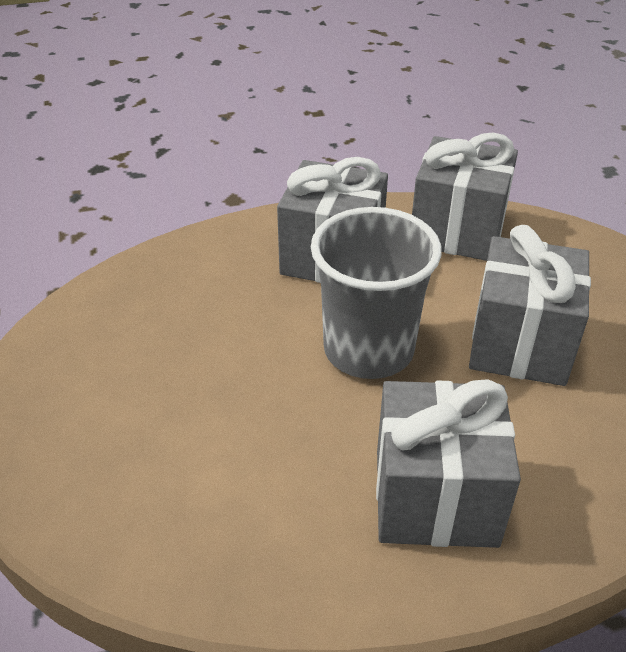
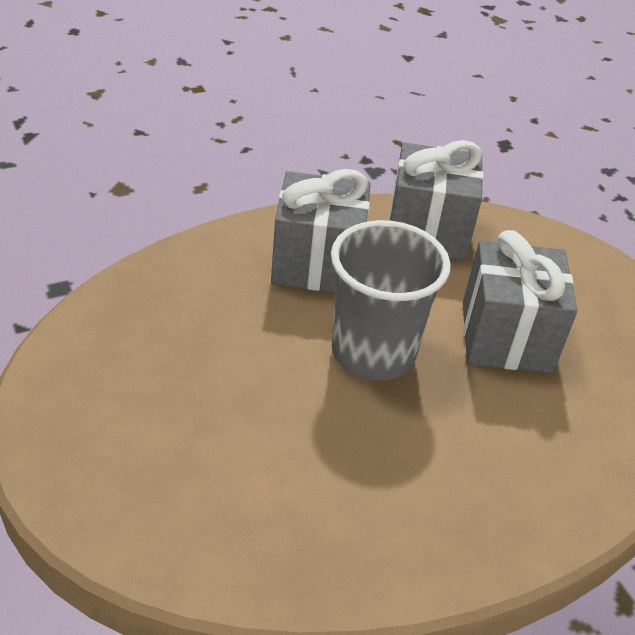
camera: 15 degrees left, 0 degrees up
grey gift [376,379,521,548] -> none

